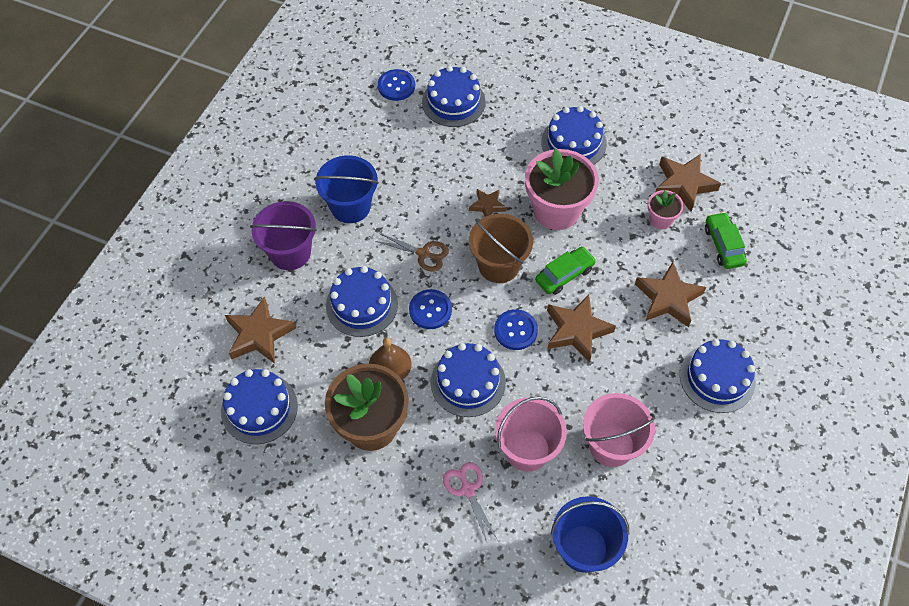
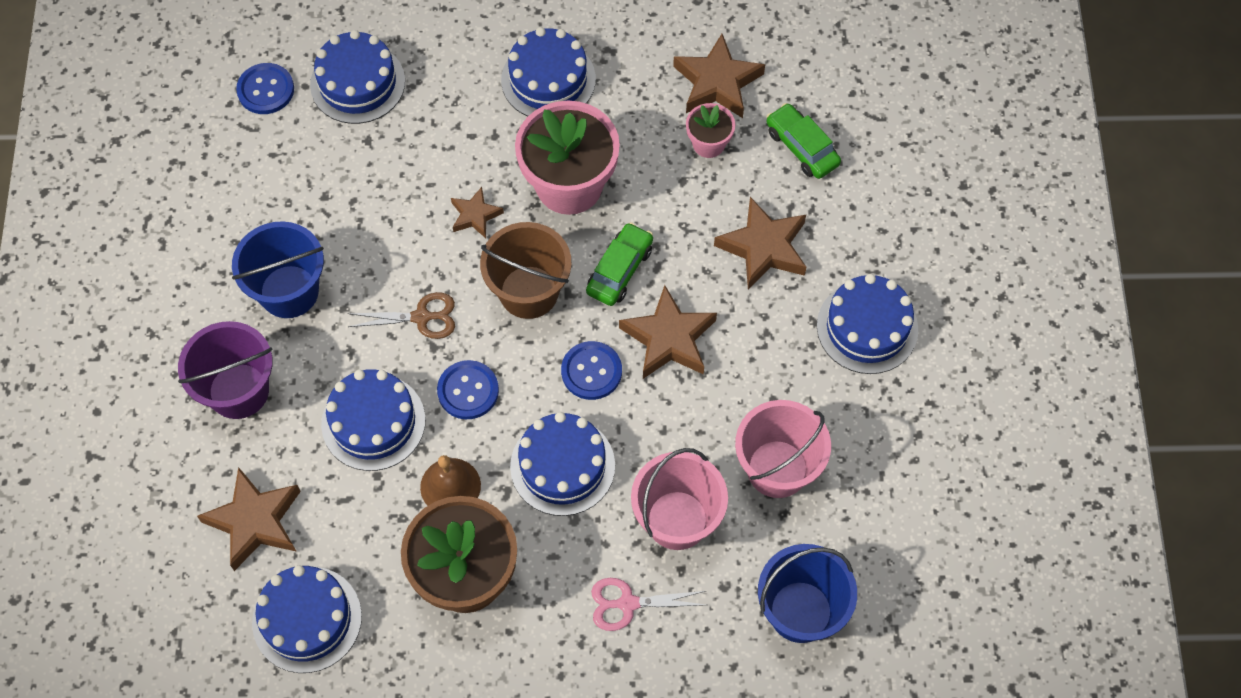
camera: 25 degrees left, 5 degrees up
pink scissors [443,462,498,542] -> pink scissors turned 45 degrees counterclockwise [591,578,706,631]

